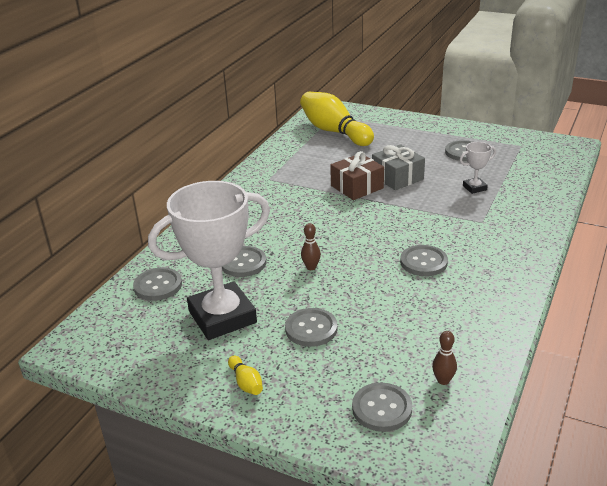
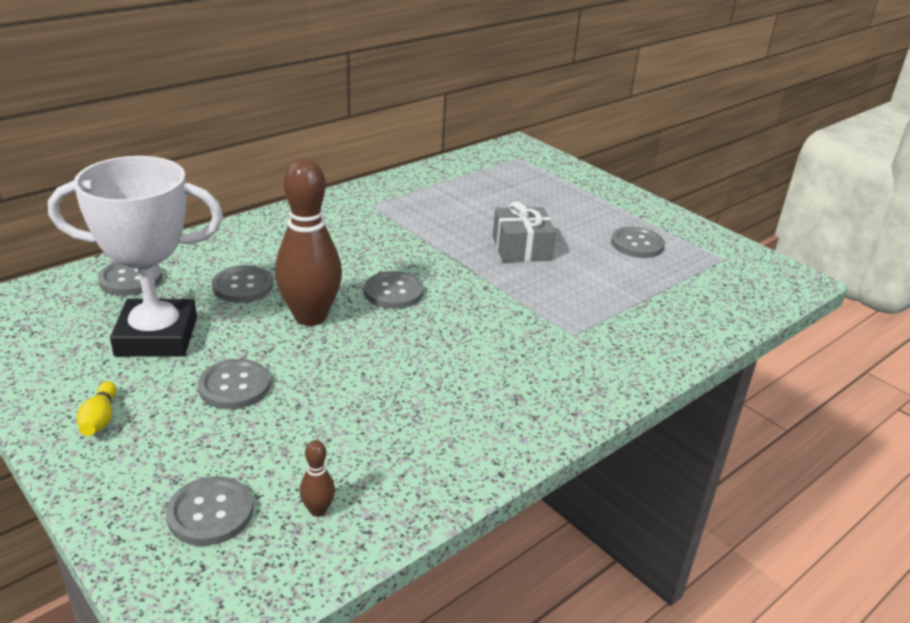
camera: 20 degrees right, 0 degrees up
yellow bowling pin [300,92,374,146] -> none
brown bowling pin [301,223,321,270] -> brown bowling pin [275,159,342,326], size x2.47
brown gift [330,151,384,200] -> none
grey button [400,245,448,276] -> grey button moved to [364,271,423,309]
white trophy [460,142,496,194] -> none

